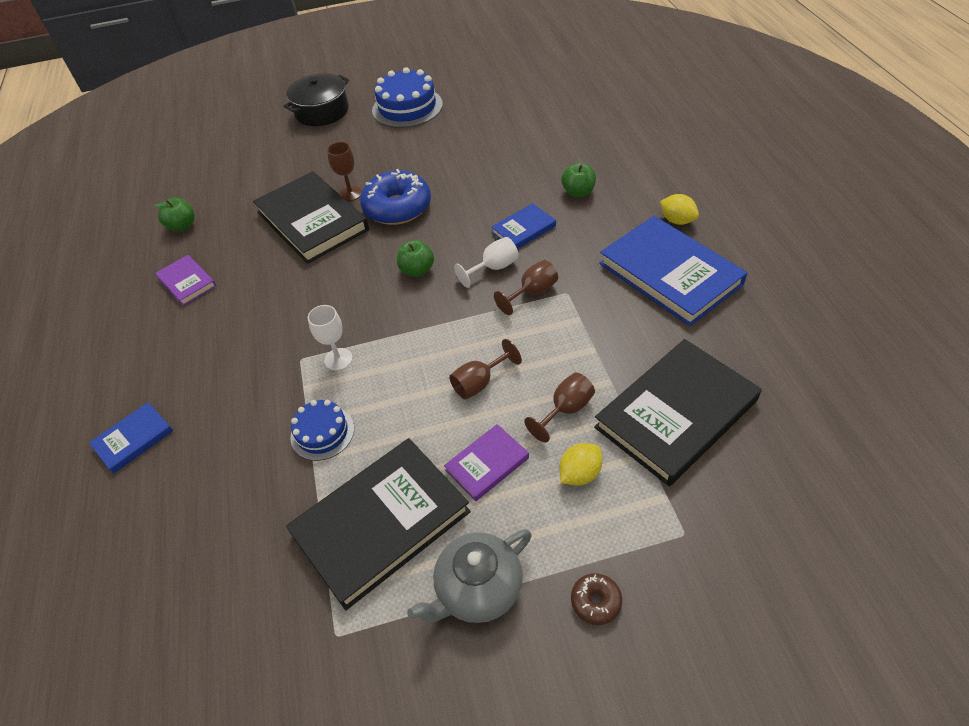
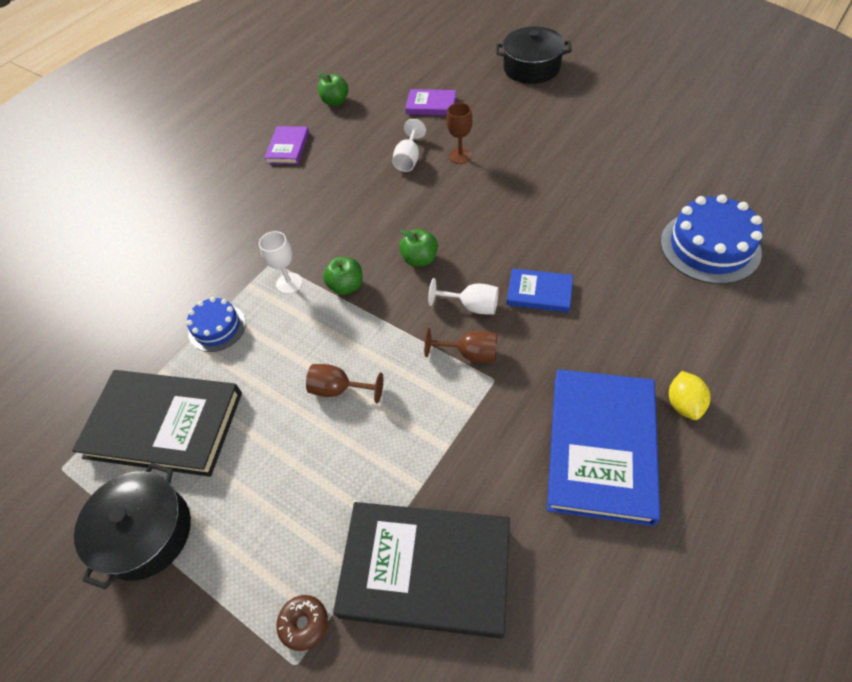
camera: 50 degrees right, 5 degrees up
blue book [89,402,173,474] -> none
black book [253,171,369,264] -> white goblet [392,119,426,172]
blue donut [360,169,431,225] -> none
blue cake [372,67,443,128] -> blue cake moved to [660,194,763,284]
grey teapot [407,529,532,623] -> black pot [74,463,191,589]
purple book [444,424,529,501] -> purple book moved to [405,89,456,115]
brown goblet [524,373,595,443] -> none
yellow lemon [560,443,602,486] -> none
green apple [561,163,596,197] -> green apple moved to [323,257,363,295]
brown donut [571,573,622,625] -> brown donut moved to [277,595,328,651]

